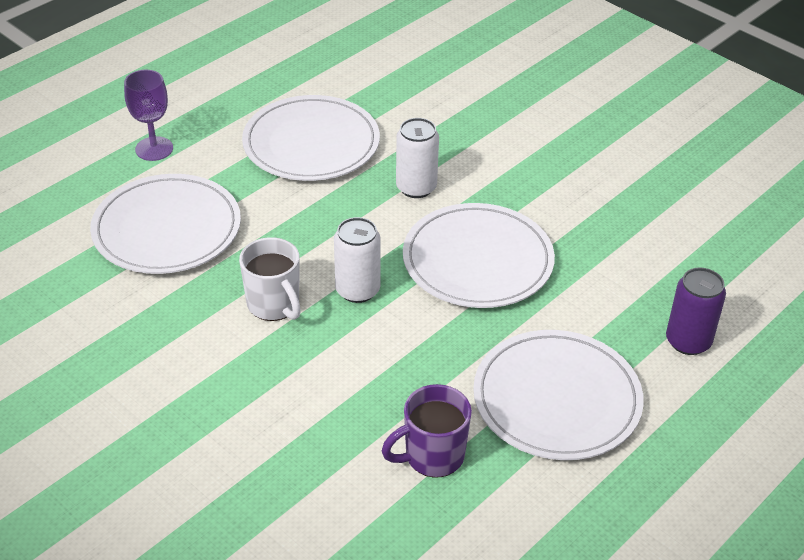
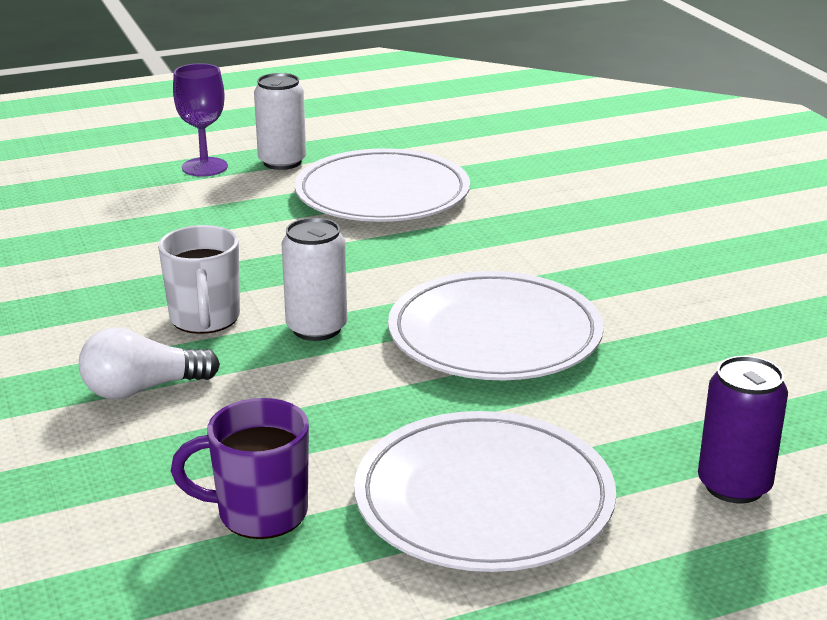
camera: 25 degrees right, 15 degrees down
white plate [90,174,241,274] -> none
white can [396,118,439,198] -> white can moved to [254,73,306,170]
none -> white light bulb [79,327,220,399]

